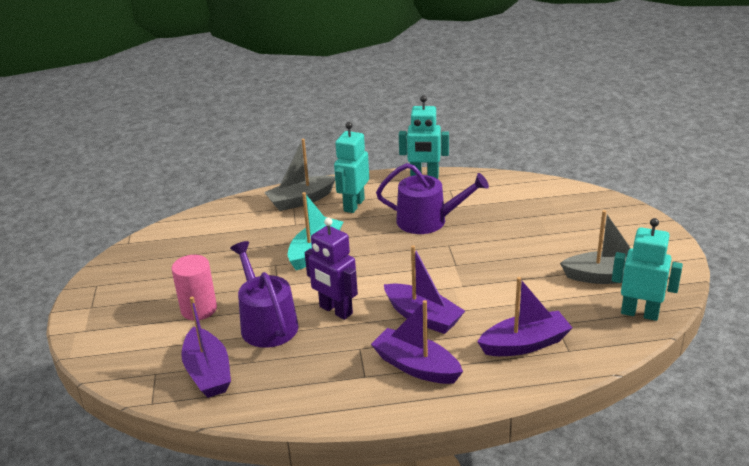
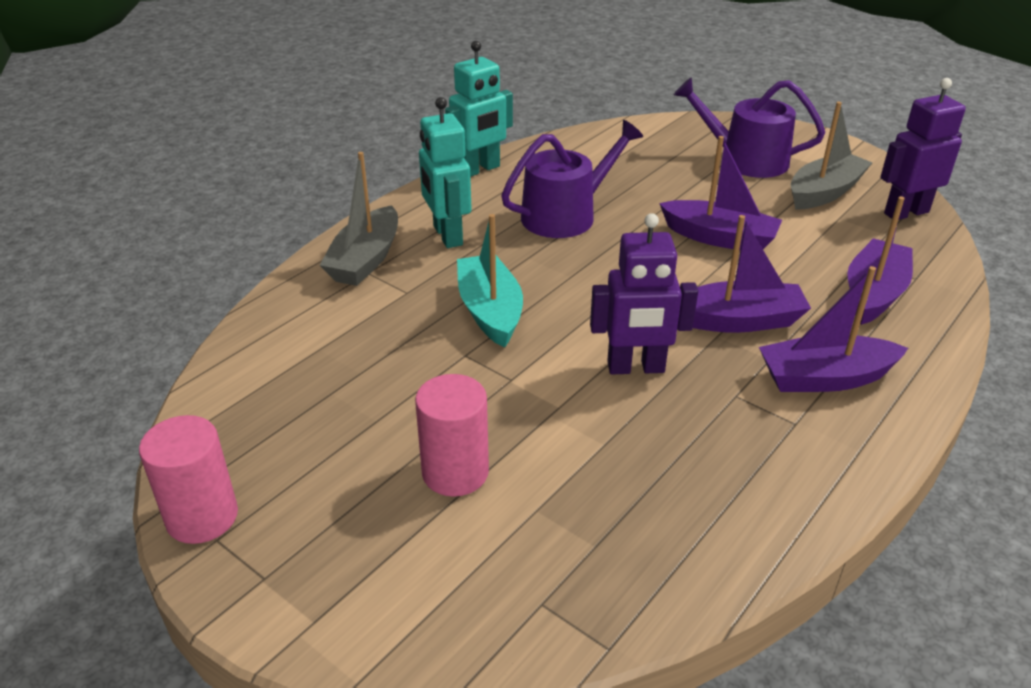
camera: 45 degrees left, 5 degrees up
purple boat [181,296,231,398] -> purple boat moved to [659,136,782,250]
purple watering can [230,241,299,348] -> purple watering can moved to [674,77,825,178]
turquoise robot [612,218,683,321] -> purple robot [880,78,966,220]
none -> pink cylinder [139,415,238,544]

